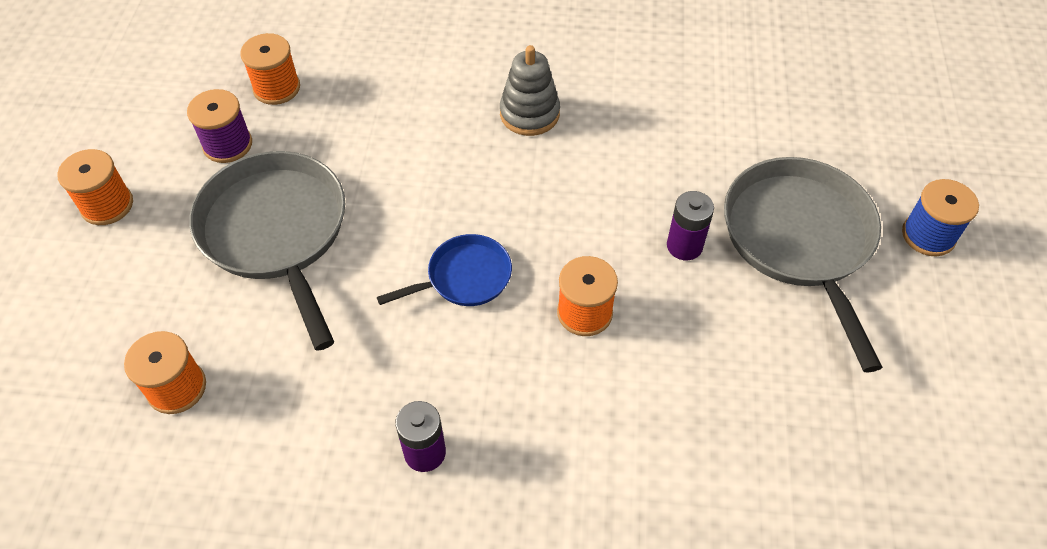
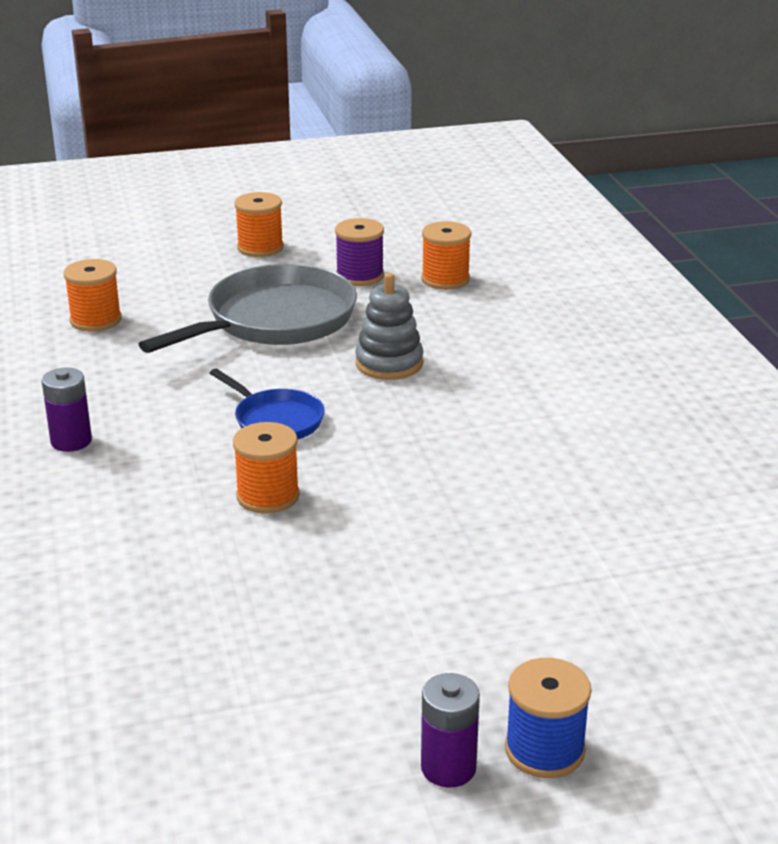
camera: 70 degrees right, 25 degrees down
grey stacking toy [500,45,560,136] -> grey stacking toy moved to [355,273,423,380]
purple battery [667,191,714,260] -> purple battery moved to [421,673,480,788]
grey pan [724,157,883,372] -> none

